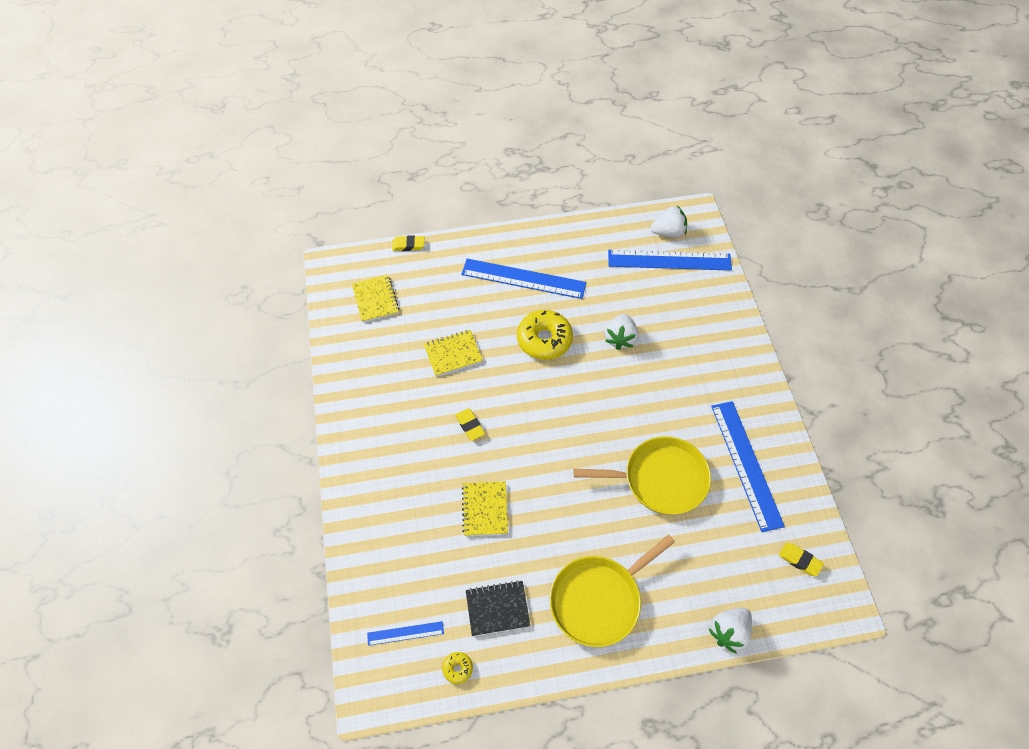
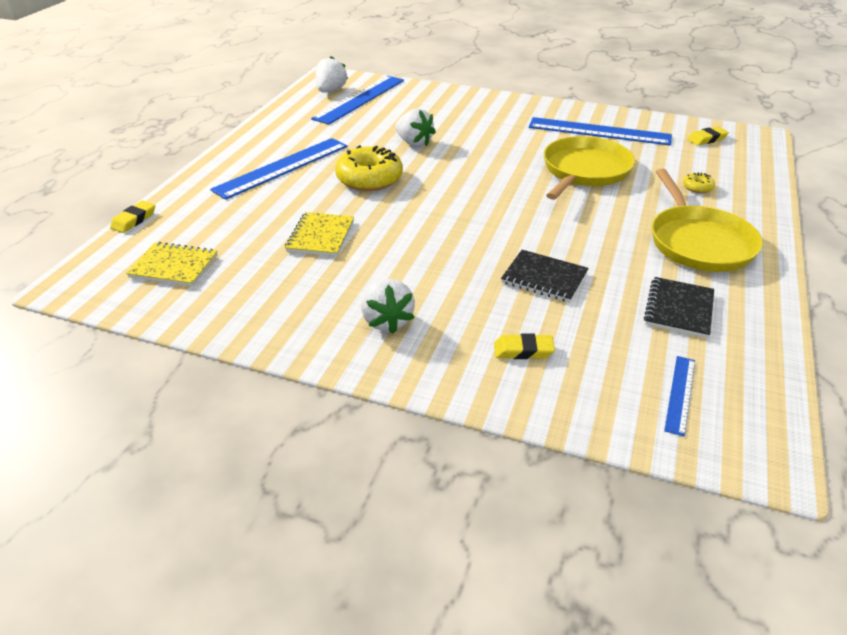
camera: 60 degrees left, 20 degrees down
yellow donut [442,652,473,684] -> yellow donut moved to [683,173,715,193]
yellow eraser [455,408,485,441] -> yellow eraser moved to [494,333,555,359]
yellow notebook [462,482,508,536] -> black notebook [501,250,588,303]
white strawberry [709,608,752,654] -> white strawberry moved to [361,279,415,334]

